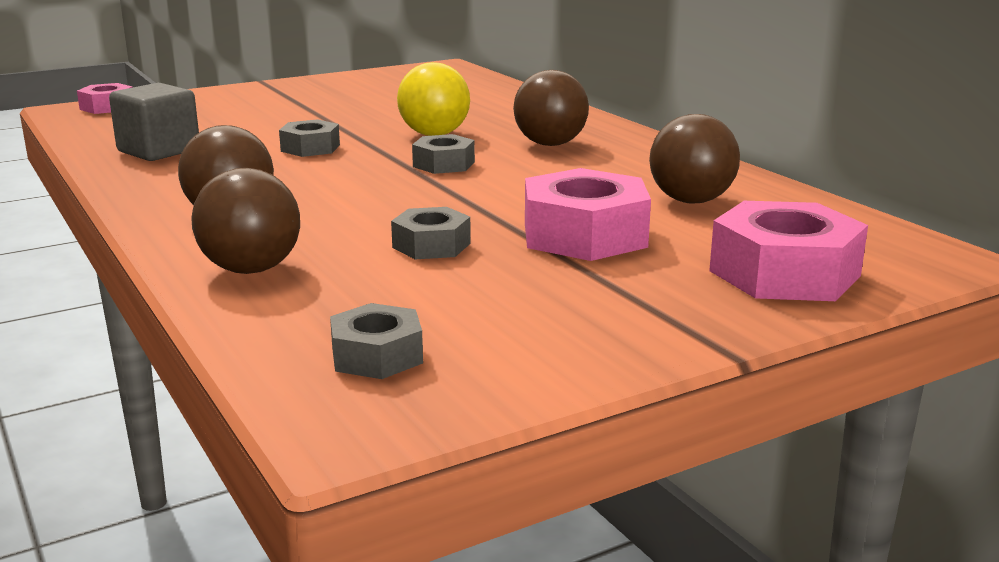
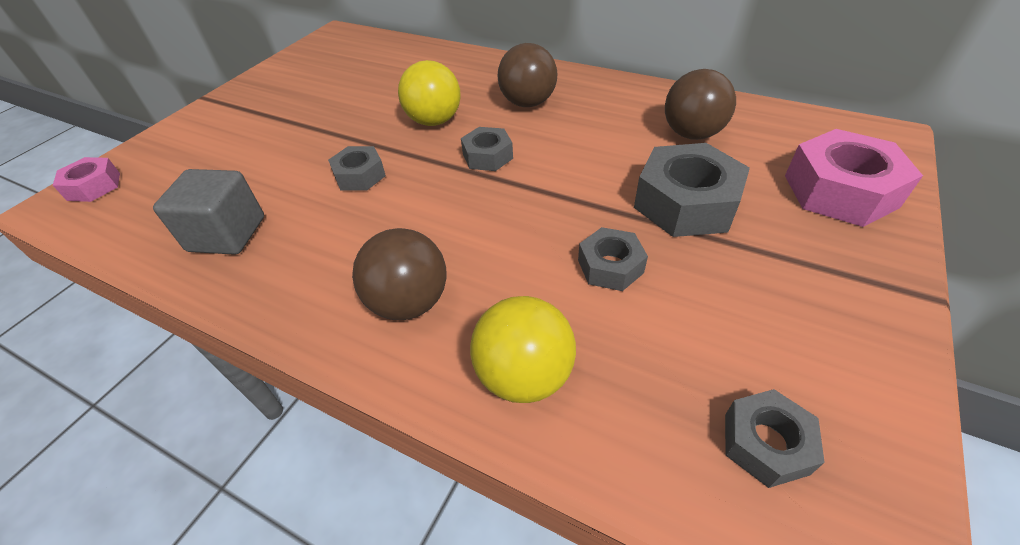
camera: 30 degrees left, 25 degrees up
brown ball [191,168,300,274] -> yellow ball [470,296,576,403]
pink nut [525,168,651,261] -> grey nut [634,143,750,237]

